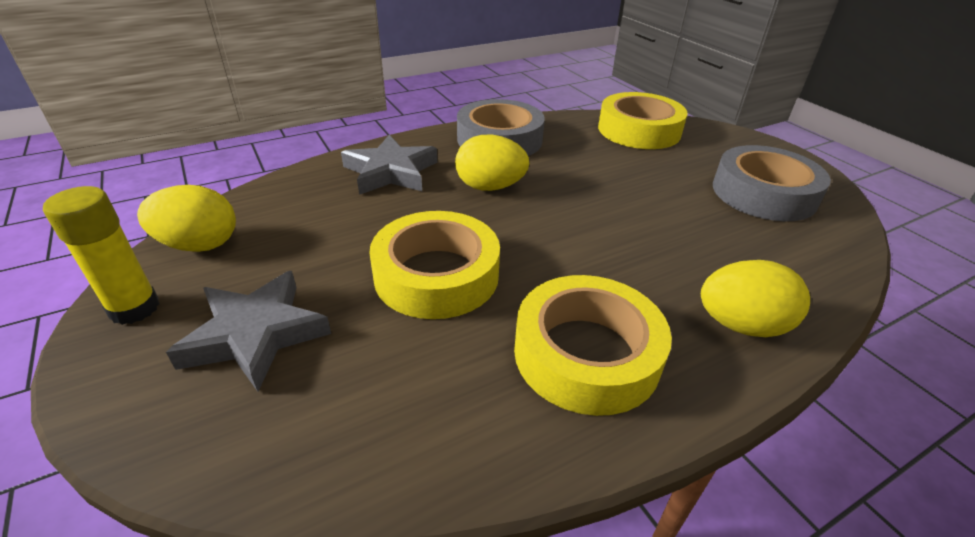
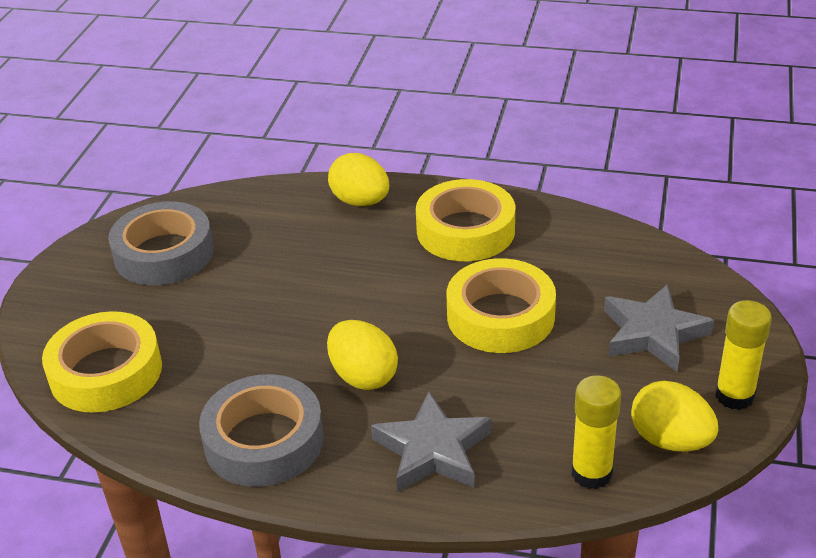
camera: 135 degrees left, 0 degrees up
none -> yellow glue stick [571,376,621,489]

